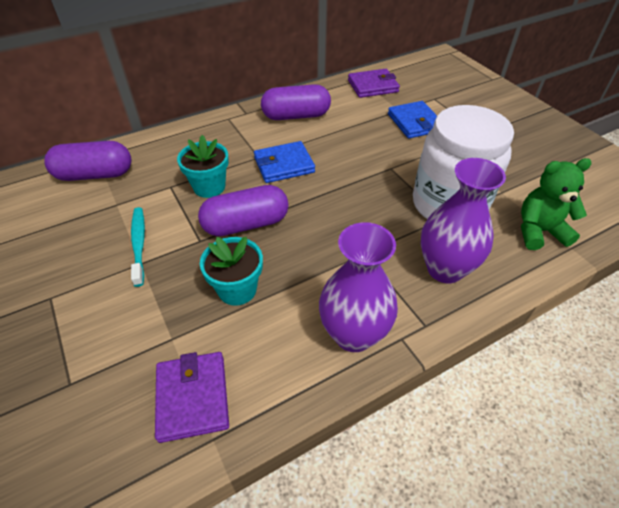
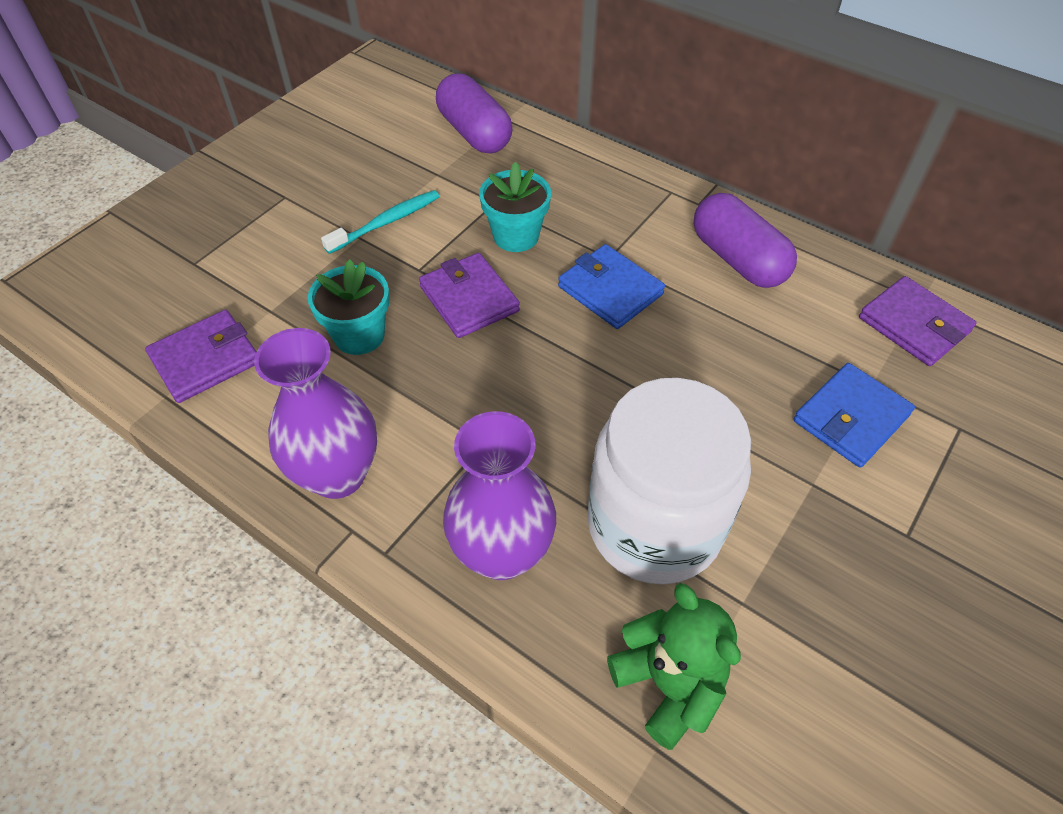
camera: 65 degrees right, 5 degrees up
purple capsule [198,185,289,236] -> purple wallet [419,253,520,338]

